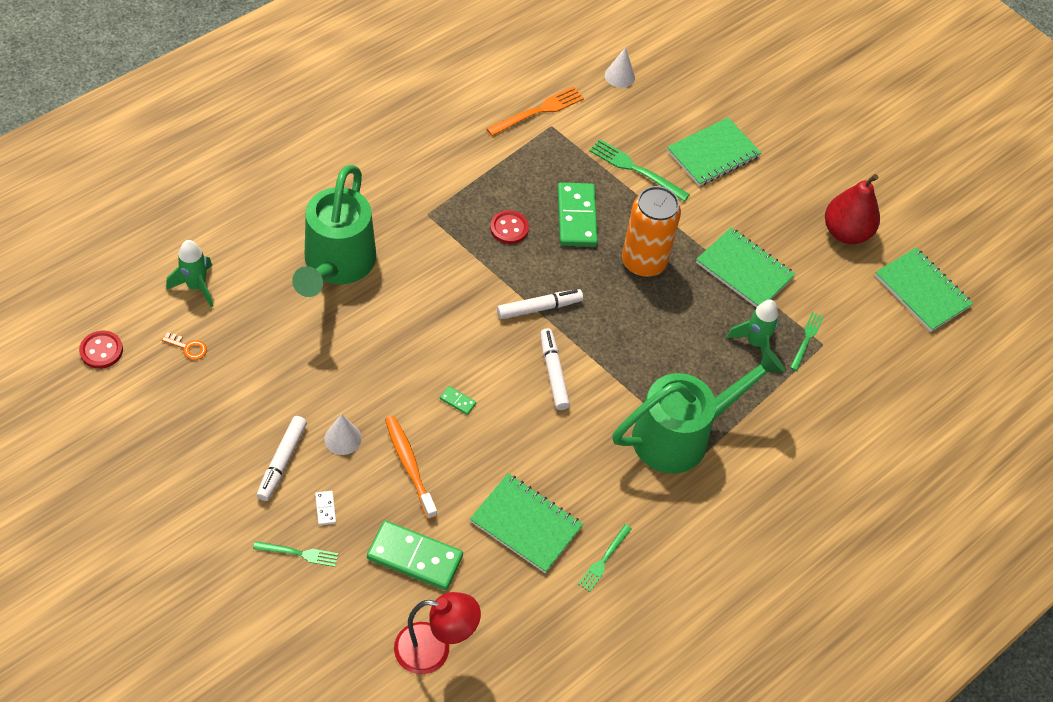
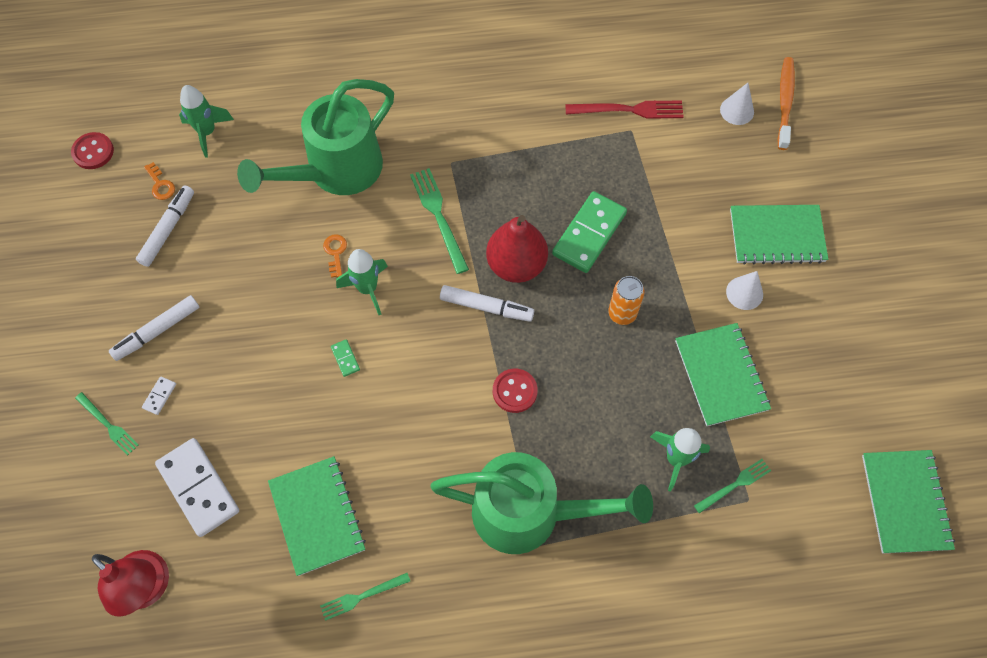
camera: 40 degrees right, 10 degrees up
white cone [324,414,362,455] -> white cone moved to [726,271,763,310]
green domino [367,520,463,590] -> white domino [155,438,239,537]
orange toothbrush [385,416,437,519] -> orange toothbrush moved to [778,57,795,150]
orange fork [486,87,584,136] -> red fork [565,101,684,119]
red button [490,210,529,244] -> red button moved to [493,368,538,413]
white marker [540,328,570,410] -> white marker moved to [136,185,194,267]
green fork [589,139,690,201] -> green fork moved to [410,168,469,274]
orange can [622,186,681,277] -> orange can [608,276,644,325], size x0.56
red pear [825,174,880,244] -> red pear moved to [486,215,548,283]
none -> orange key [323,235,347,278]
none -> green rocket [336,249,388,315]

